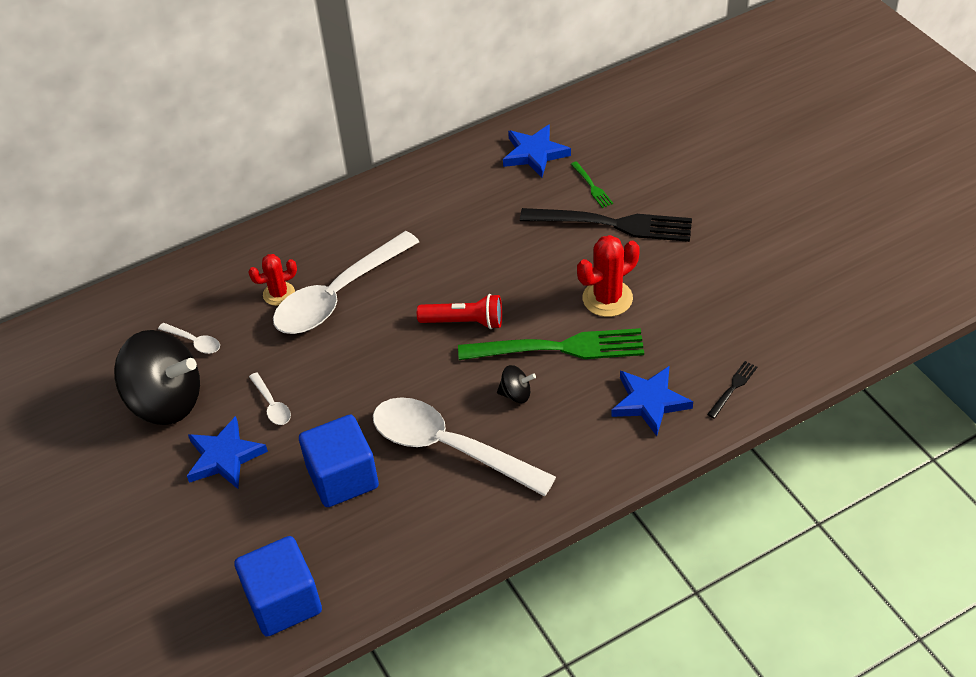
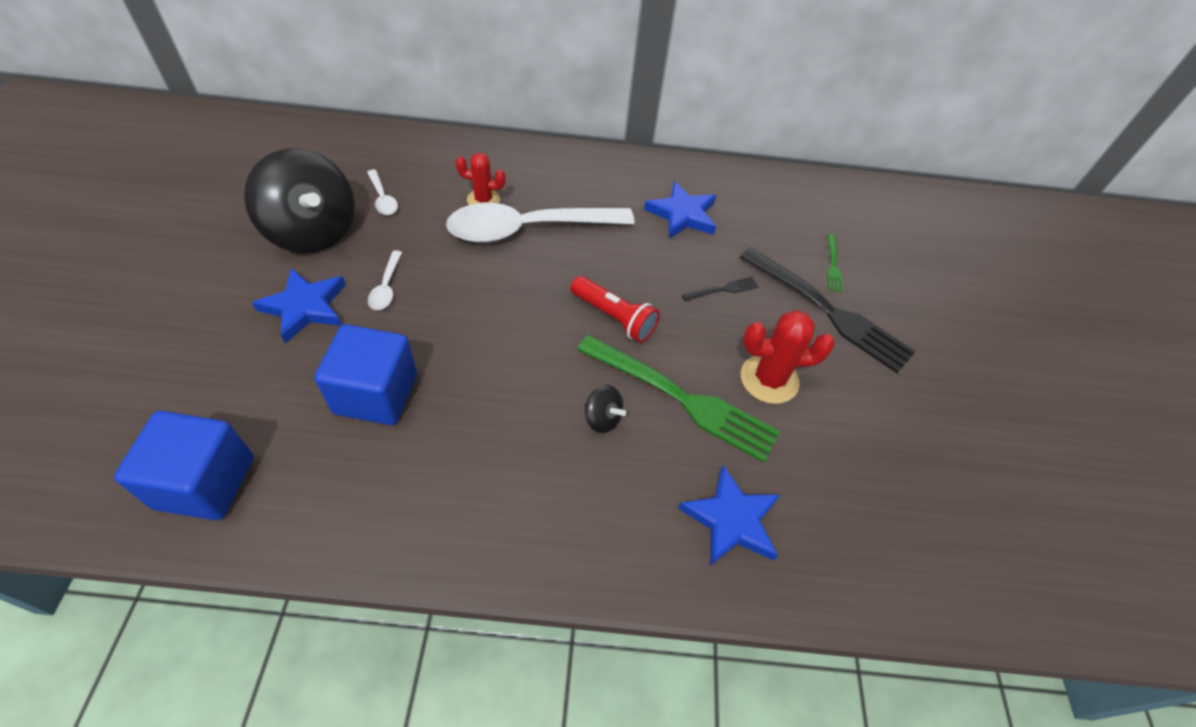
camera: 25 degrees right, 5 degrees up
white spoon [373,397,556,497] -> none
blue star [503,124,571,177] -> blue star moved to [644,181,716,239]
black fork [707,361,757,418] -> black fork moved to [682,277,759,301]

